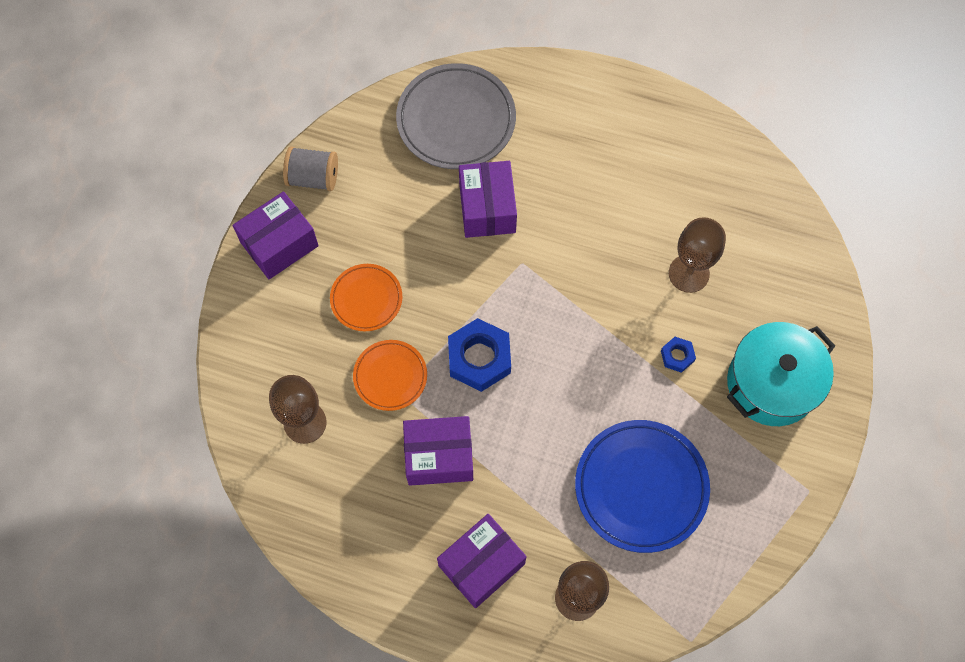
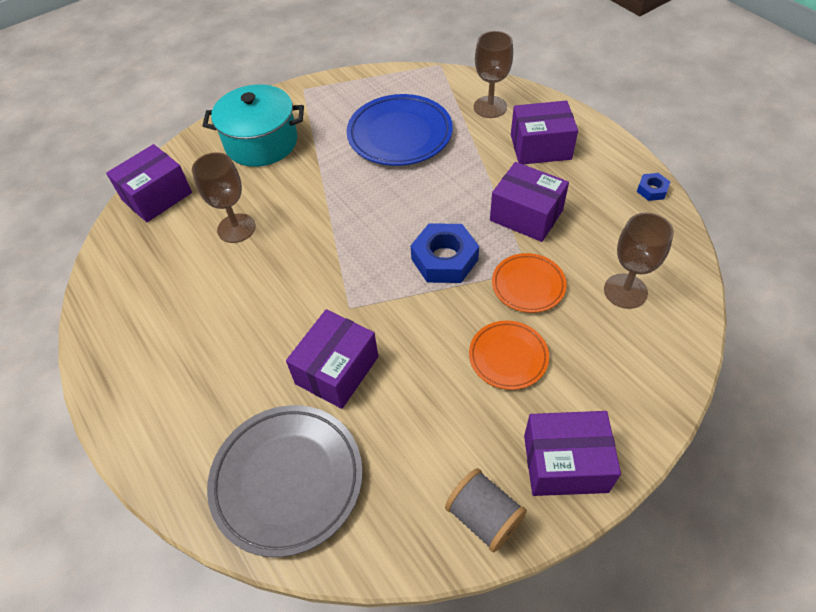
camera: 140 degrees left, 15 degrees down
blue nut [661,337,696,373] -> blue nut moved to [637,173,670,201]
none -> purple box [106,144,192,222]

